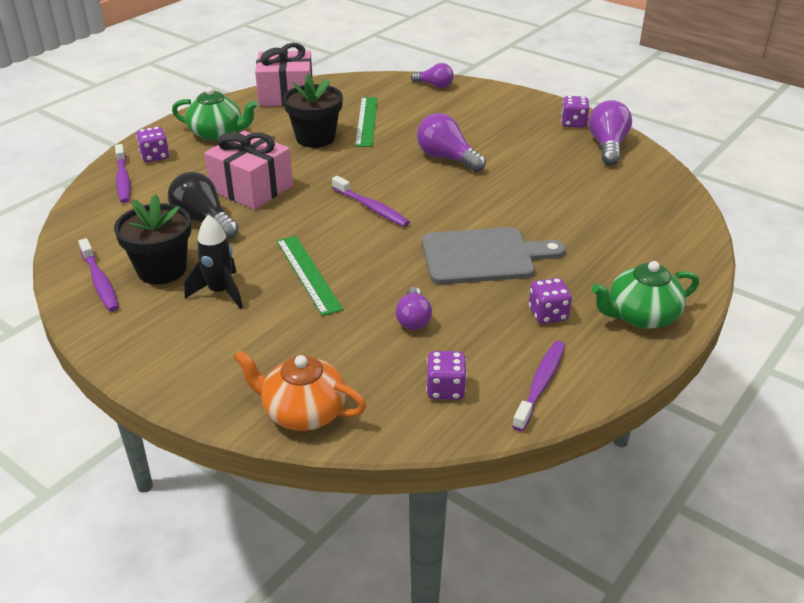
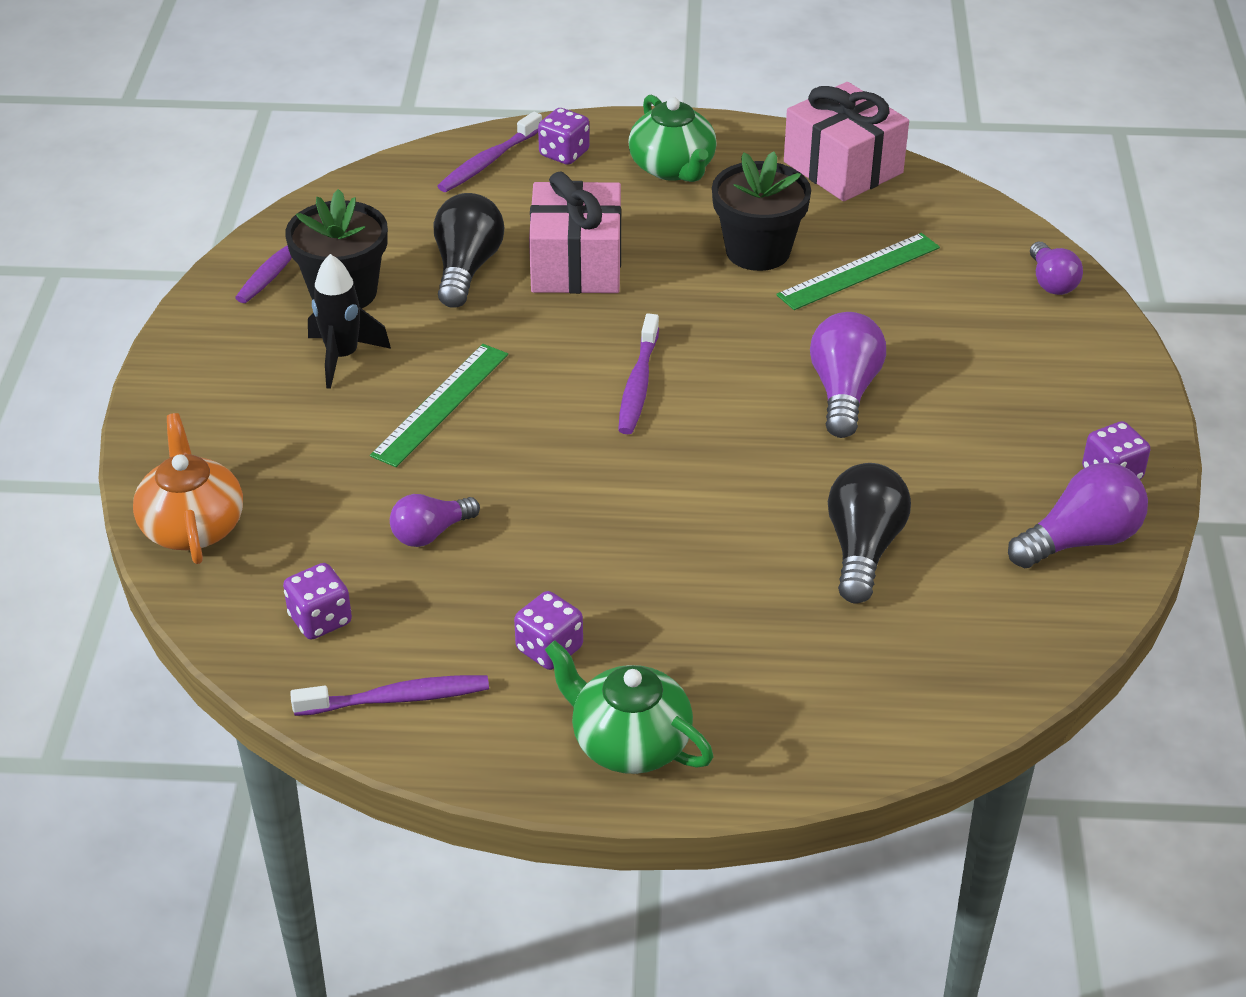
camera: 55 degrees right, 5 degrees up
grey cutting board [422,227,565,284] -> none
none -> black light bulb [828,463,911,604]

